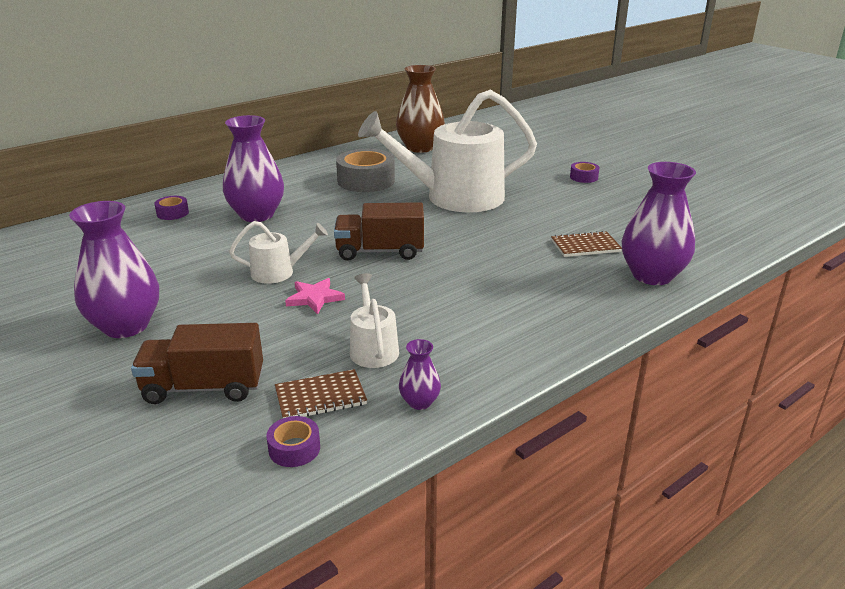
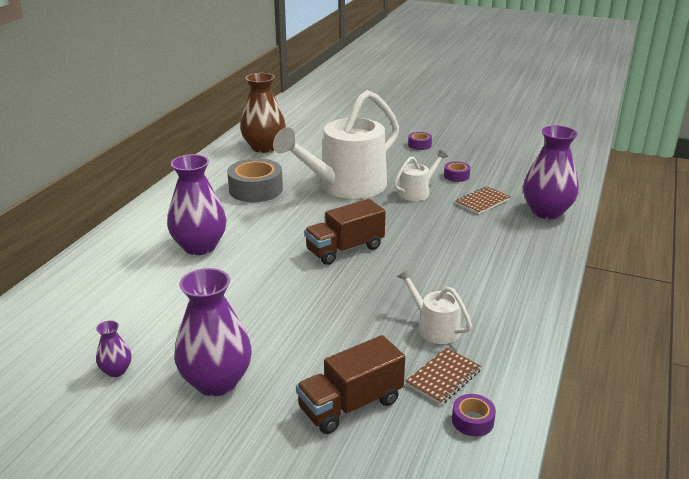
camera: 30 degrees left, 0 degrees up
purple tape [154,196,189,220] -> purple tape moved to [444,161,470,182]
white watering can [229,221,328,284] -> white watering can moved to [394,150,448,201]
pink star [285,278,345,314] -> none
purple vase [399,339,441,410] -> purple vase moved to [96,320,132,377]

